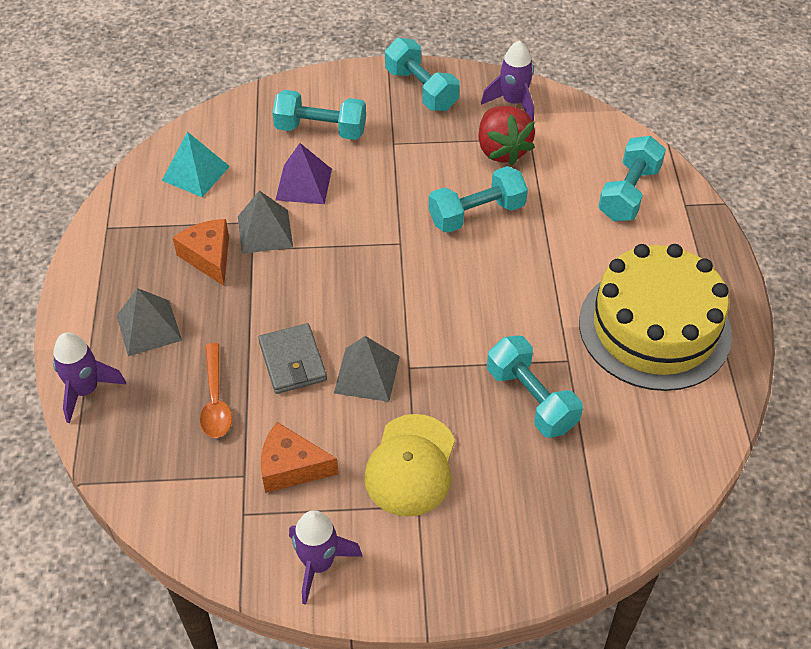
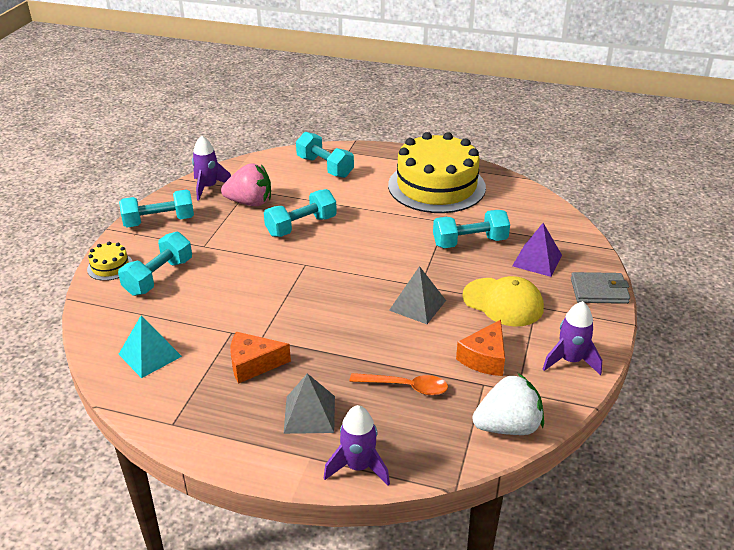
camera: 70 degrees left, 15 degrees down
grey pyramid [238,190,293,254] -> none
grey wallet [258,323,327,394] -> grey wallet moved to [571,272,630,304]
purple pyramid [276,143,332,204] -> purple pyramid moved to [512,223,562,277]
turquoise dumbbell [429,166,528,233] -> turquoise dumbbell turned 60 degrees clockwise [264,189,337,237]
red strawberry [478,106,535,165] -> pink strawberry [221,163,271,206]
none -> yellow cake [87,242,133,281]
none -> white strawberry [473,373,544,435]

